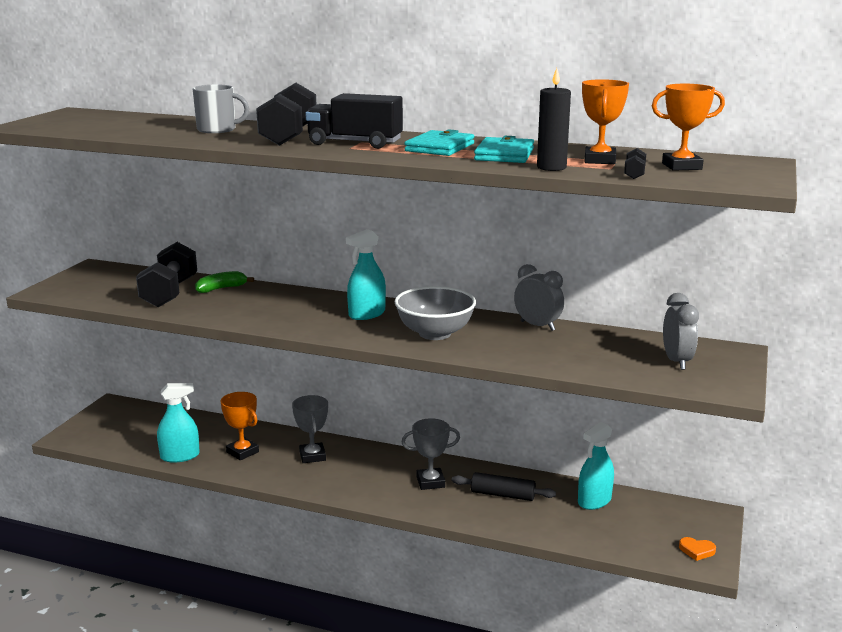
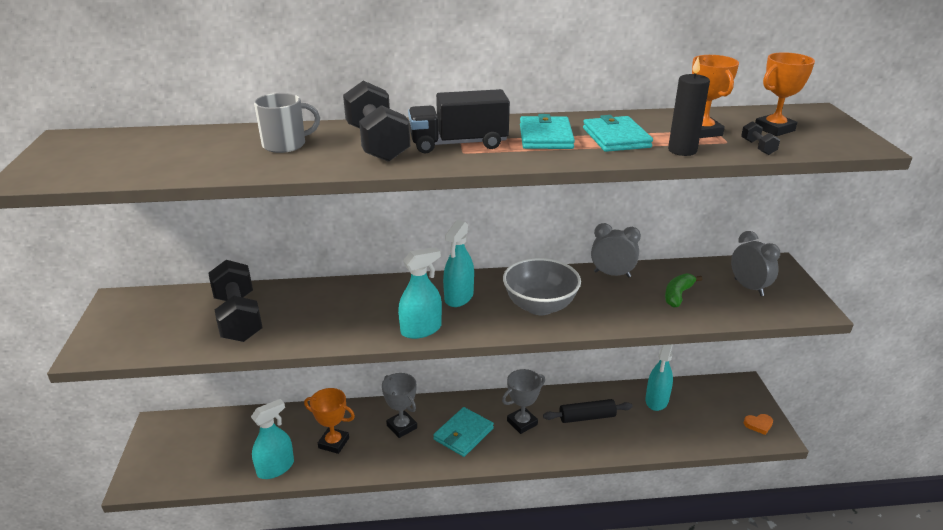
camera: 25 degrees left, 10 degrees up
green banana [195,271,254,293] -> green banana moved to [665,273,703,308]
none -> turquoise spray bottle [398,247,442,339]
none -> turquoise wallet [433,407,494,457]

